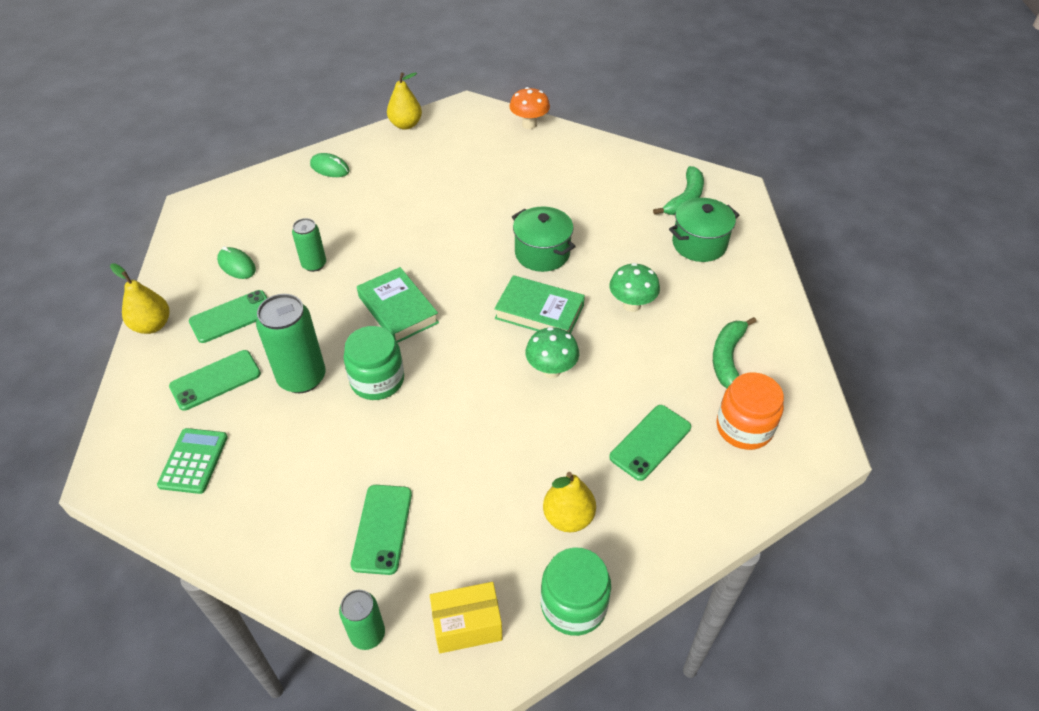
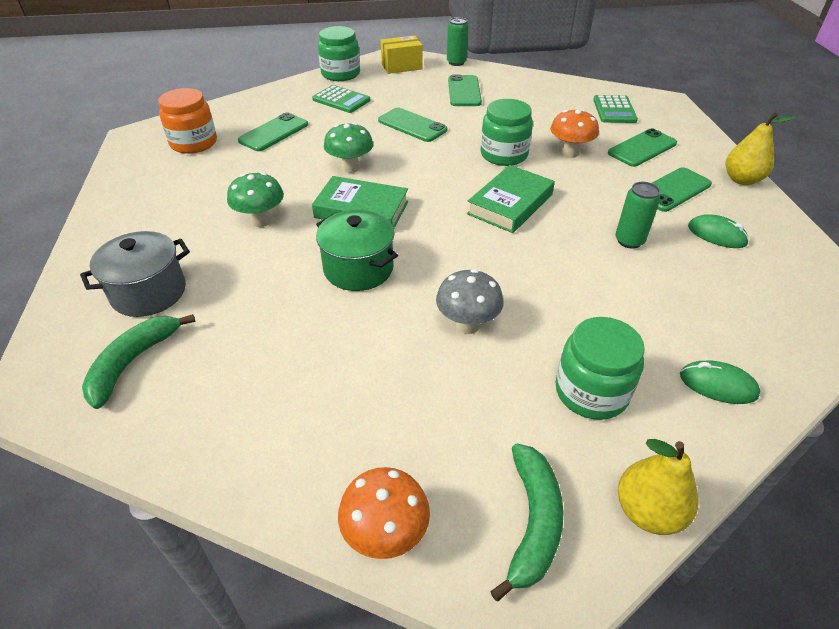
camera: 175 degrees right, 5 degrees down
green can [256,294,326,393] -> orange mushroom [550,109,599,158]
green book [357,267,439,343] -> green book turned 75 degrees clockwise [467,165,555,233]
yellow pear [543,472,596,532] -> green calculator [312,85,370,113]
green pot [669,198,739,262] -> grey pot [80,231,190,317]
green banana [713,317,757,388] -> green banana moved to [490,444,564,601]
none -> green phone [378,108,447,142]
none -> grey mushroom [436,269,504,334]
none -> green jar [555,317,645,420]

